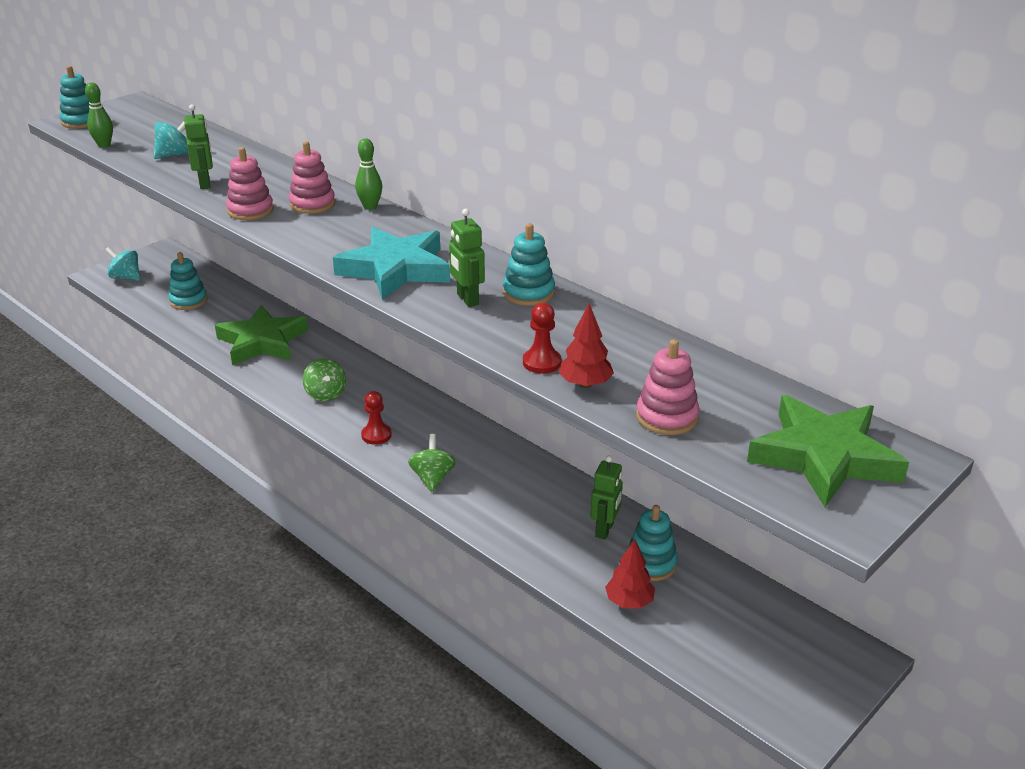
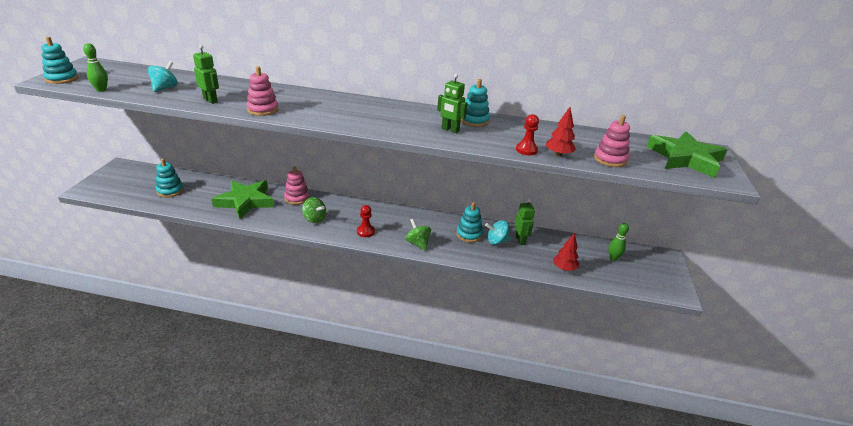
camera: 35 degrees left, 0 degrees up
turquoise spinning top [105,247,140,281] -> turquoise spinning top moved to [485,220,511,245]
pink stacking toy [289,141,335,214] -> pink stacking toy moved to [284,166,310,205]
turquoise star [333,227,450,300] -> none
green bowling pin [355,138,382,210] -> green bowling pin moved to [608,223,629,261]
turquoise stacking toy [627,505,678,581] -> turquoise stacking toy moved to [456,202,483,243]

